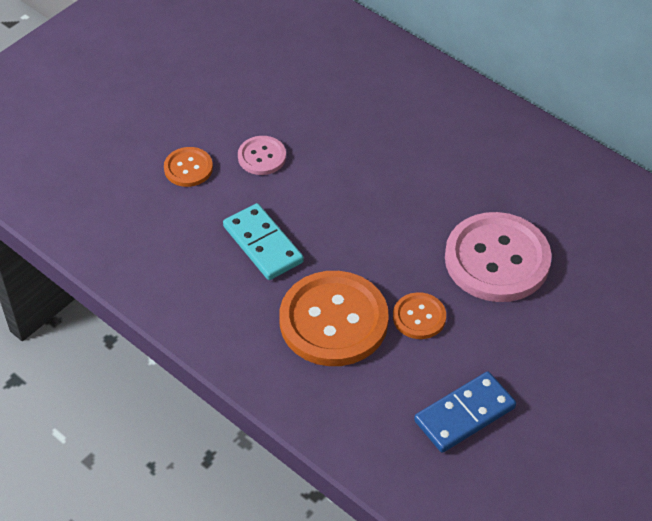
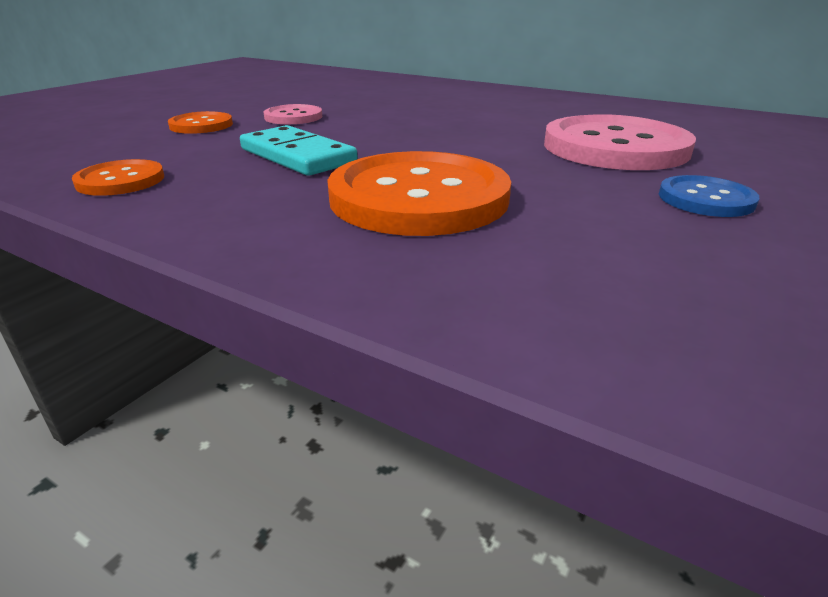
camera: 10 degrees left, 20 degrees down
orange button [393,292,446,339] -> orange button moved to [72,159,164,196]
blue domino [414,372,516,453] -> none
none -> blue button [659,175,759,217]

